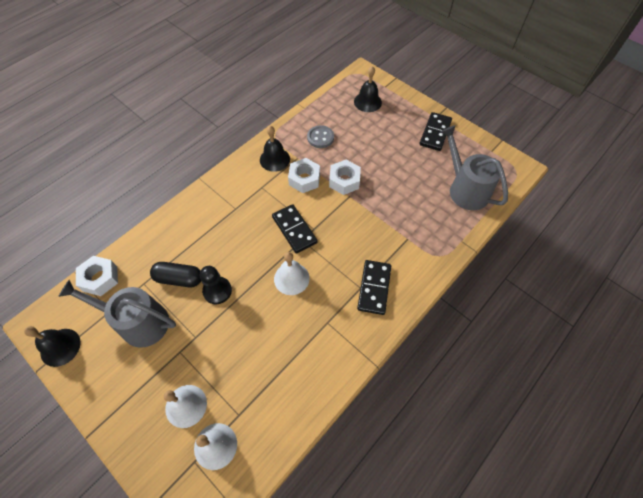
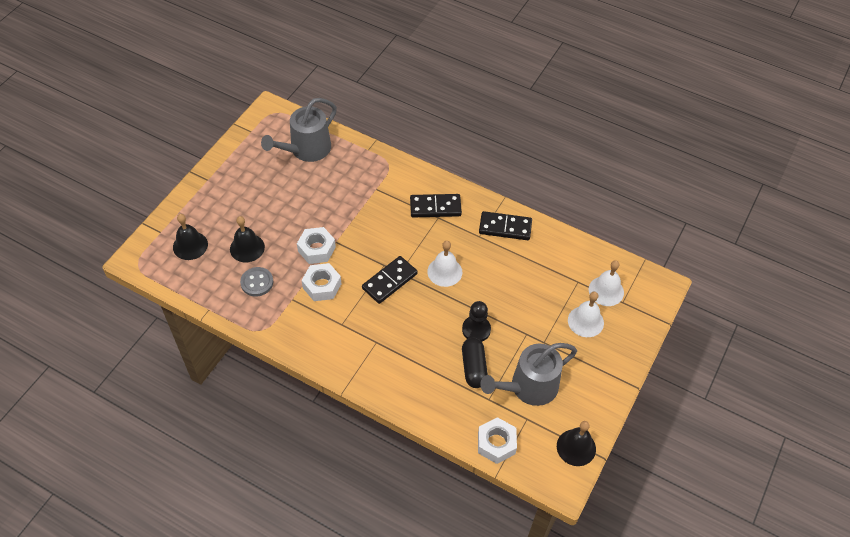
camera: 105 degrees left, 5 degrees down
grey watering can [58,280,176,348] -> grey watering can turned 60 degrees clockwise [480,343,577,406]
black bell [260,126,290,172] -> black bell moved to [230,216,265,262]
black domino [419,112,452,151] -> black domino moved to [479,211,532,240]

